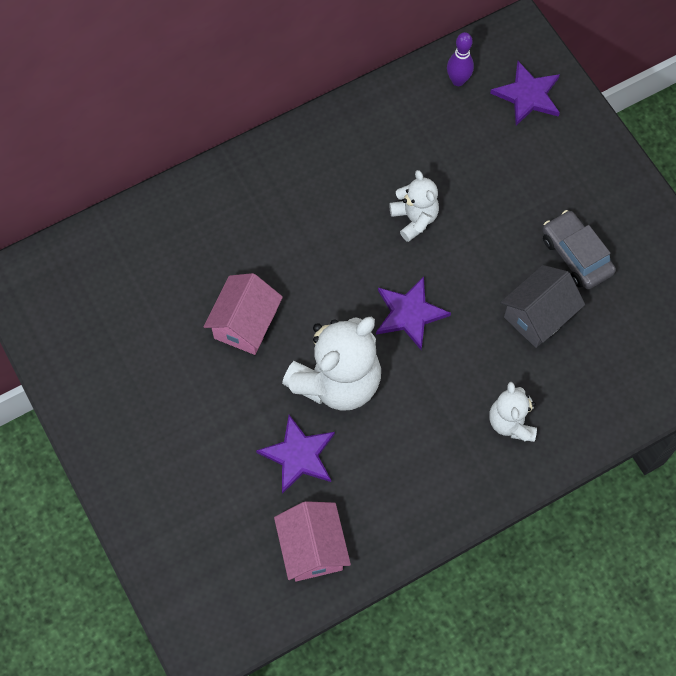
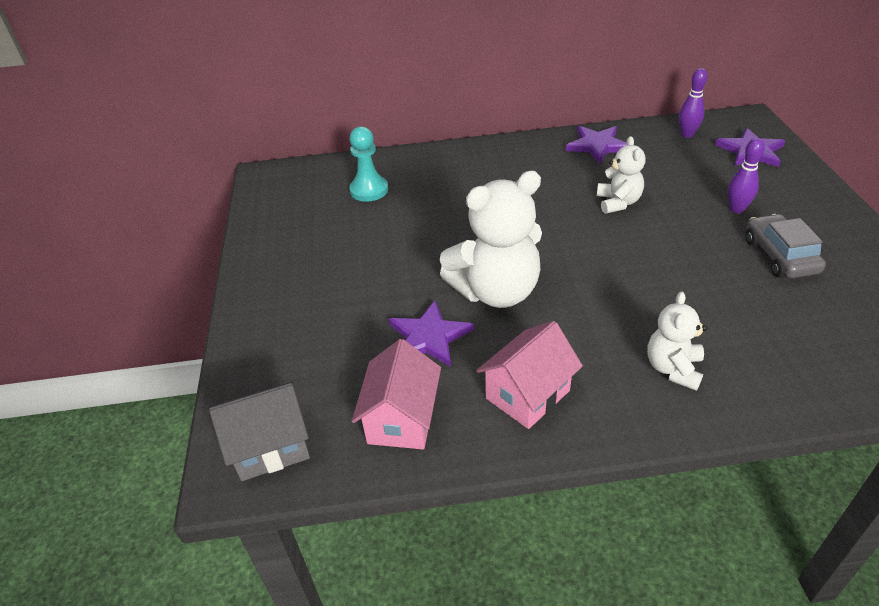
camera: 25 degrees right, 25 degrees down
pink house [204,273,283,355] -> pink house moved to [476,321,583,429]
purple star [376,276,451,350] -> purple star moved to [566,126,627,164]
grey house [501,265,585,348] -> grey house moved to [209,382,310,481]
none -> turquoise pawn [349,126,388,202]
none -> purple bowling pin [728,138,765,214]

